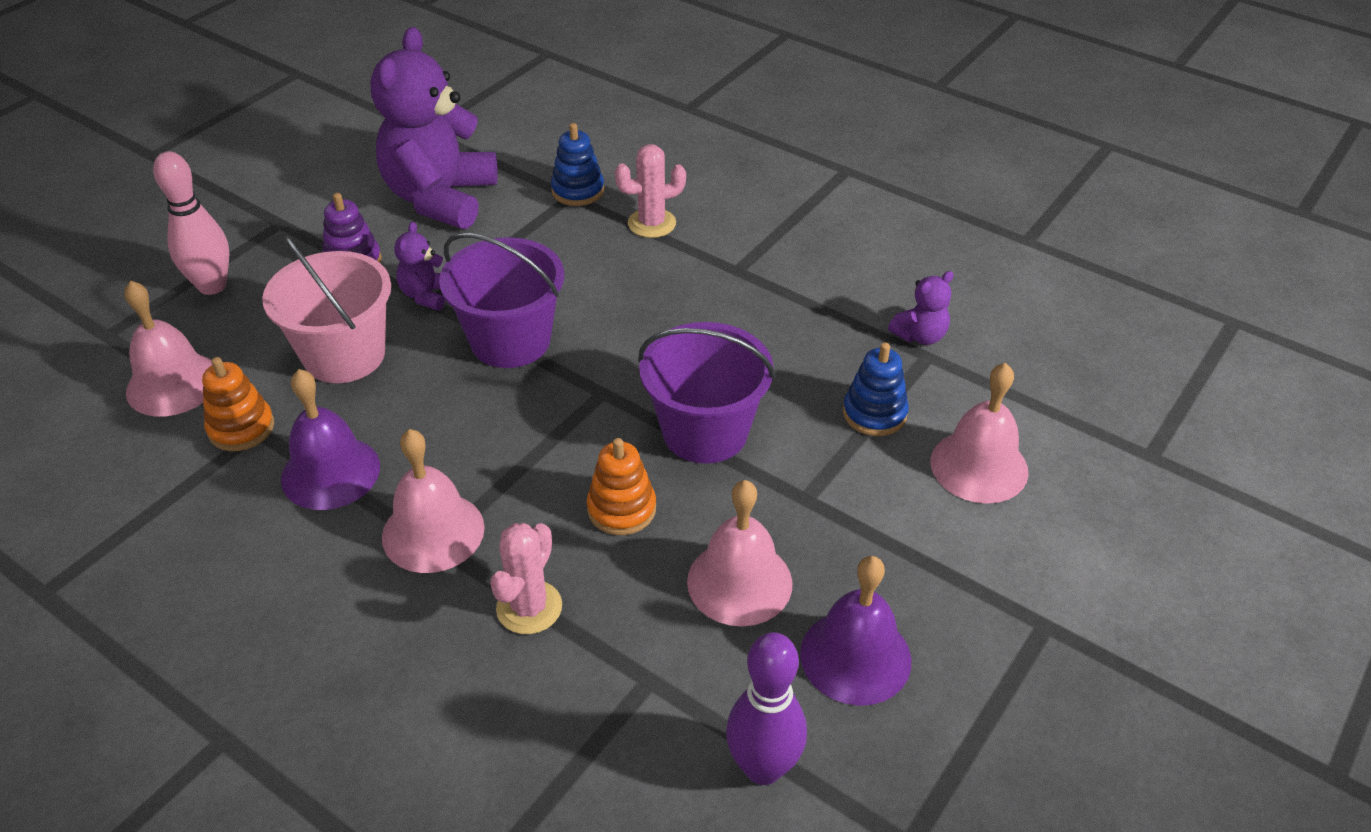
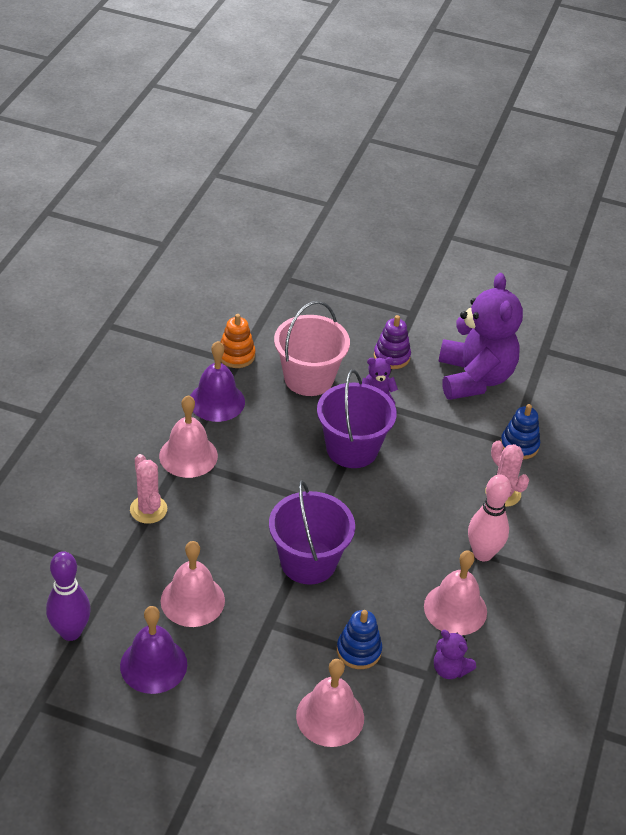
camera: 70 degrees right, 0 degrees up
pink bell [124,280,212,417] -> pink bell moved to [424,550,487,635]
pink bowling pin [153,151,230,295] -> pink bowling pin moved to [468,474,511,561]
purple teddy bear [370,27,498,229] -> purple teddy bear turned 90 degrees clockwise [439,273,523,400]
pink cactus [490,523,562,634] -> pink cactus turned 60 degrees clockwise [130,454,167,524]
orange stacking toy [587,438,656,535] -> none

